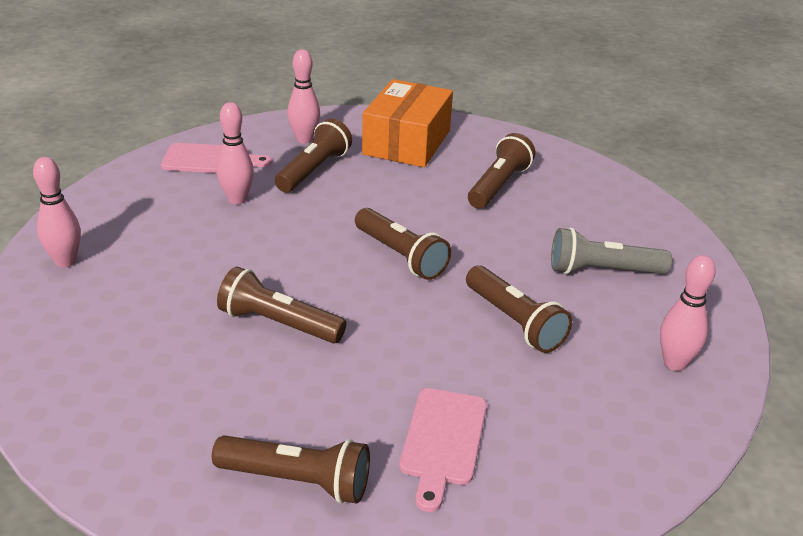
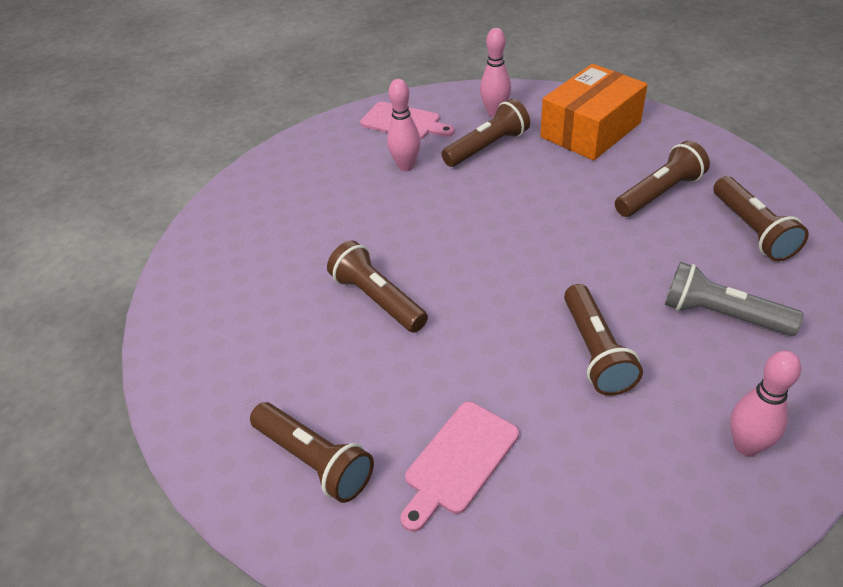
camera: 30 degrees right, 10 degrees up
pink bowling pin [33,157,81,267] -> none
brown flashlight [355,208,451,280] -> brown flashlight moved to [713,176,809,261]

